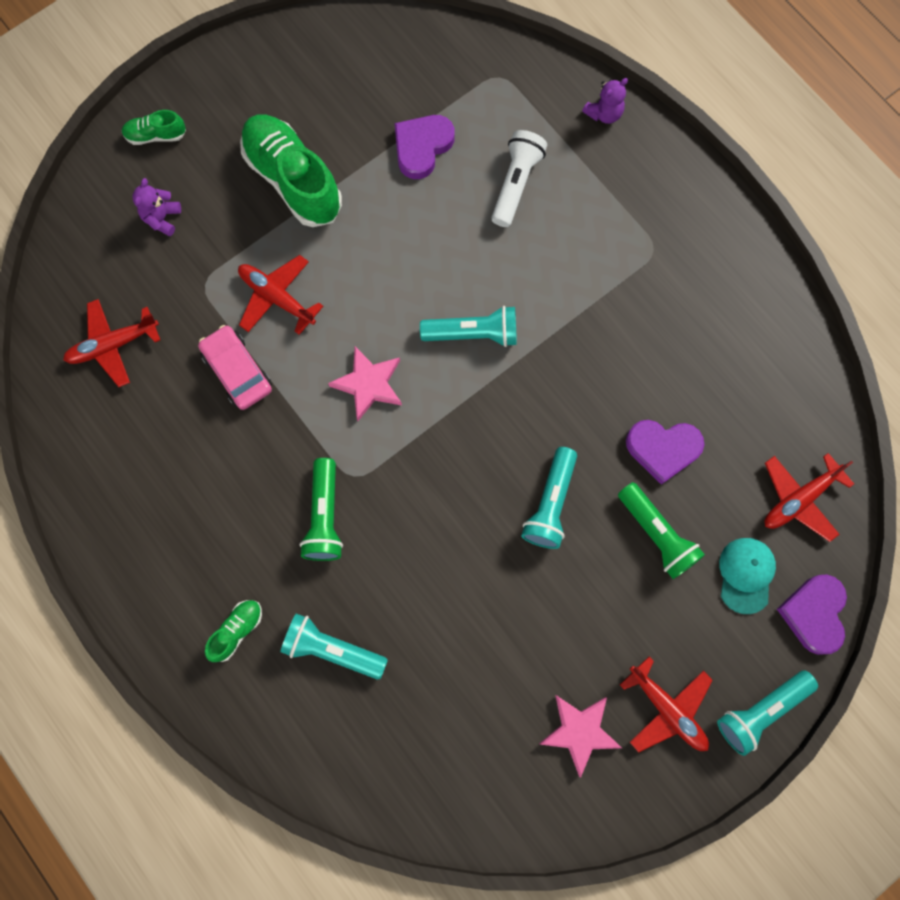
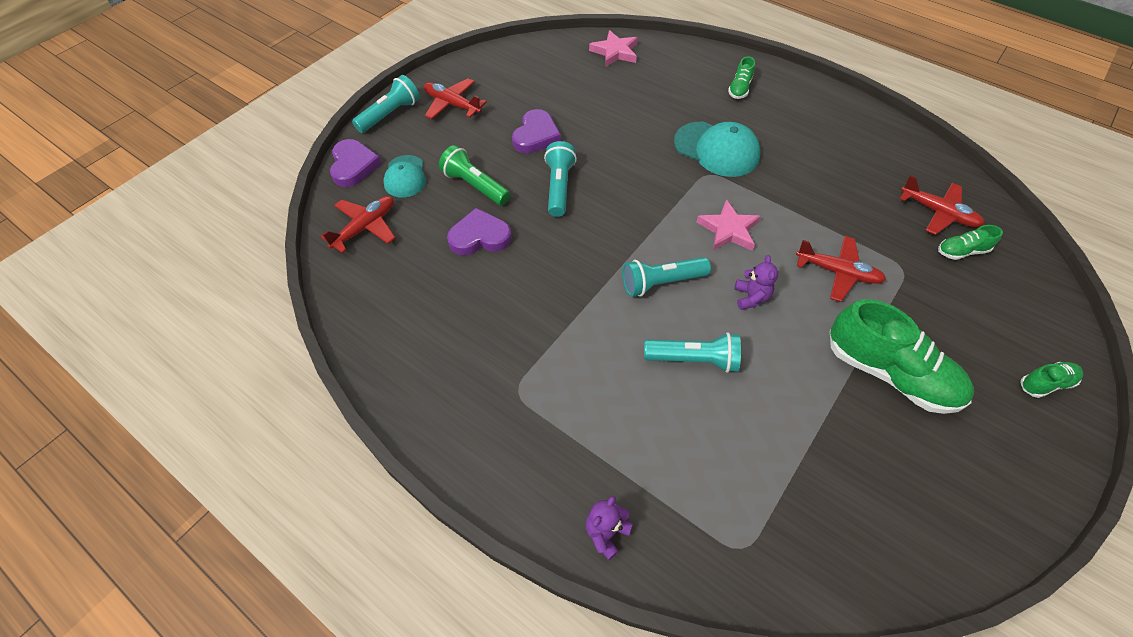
camera: 165 degrees right, 20 degrees down
red plane [63,299,160,387] -> red plane turned 75 degrees clockwise [900,175,984,235]
purple teddy bear [132,178,181,236] -> purple teddy bear moved to [735,255,778,310]
pink car [198,325,272,410] -> none
turquoise flashlight [280,613,388,680] -> turquoise flashlight moved to [644,332,741,373]
green flashlight [300,458,343,561] -> turquoise cap [674,122,760,177]
purple heart [395,115,455,179] -> purple heart moved to [512,109,561,154]
white flashlight [491,130,547,227] -> none
pink star [539,695,622,778] -> pink star moved to [589,30,638,67]
none -> green shoe [938,225,1003,260]

